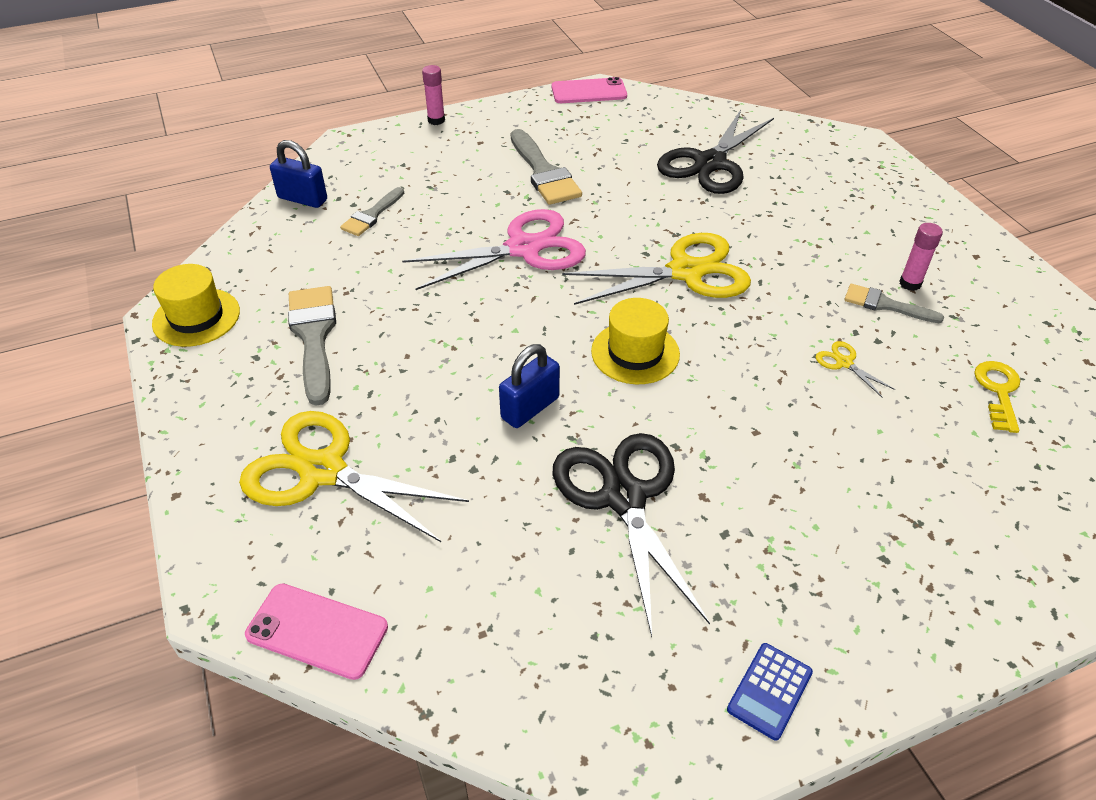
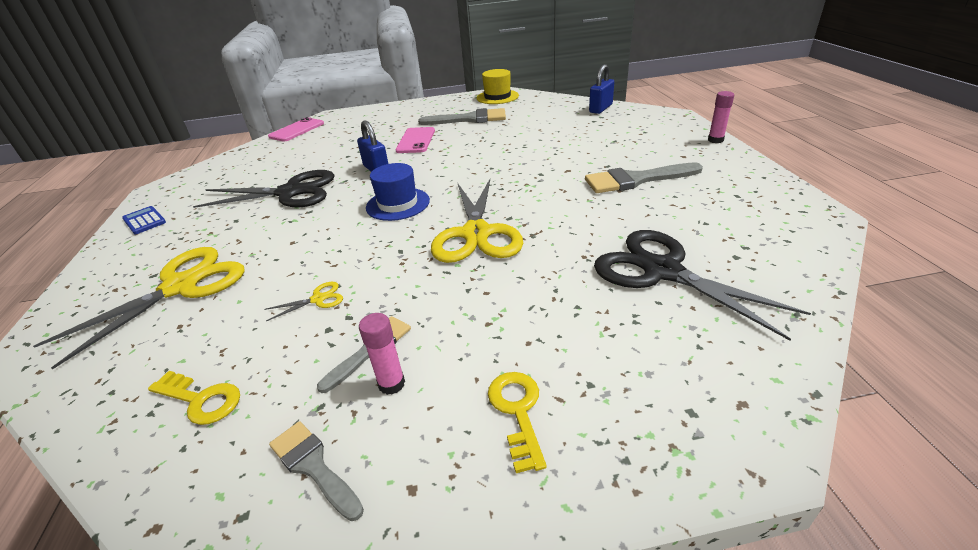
camera: 105 degrees right, 10 degrees down
yellow scissors [239,411,469,542] -> yellow scissors moved to [33,247,244,370]
grey brush [340,187,404,236] -> grey brush moved to [269,421,364,521]
pink scissors [402,209,586,290] -> none
pink phone [552,77,627,103] -> pink phone moved to [396,127,435,153]
yellow hat [591,298,680,384] -> blue hat [366,163,430,221]
none -> yellow key [488,372,546,473]

